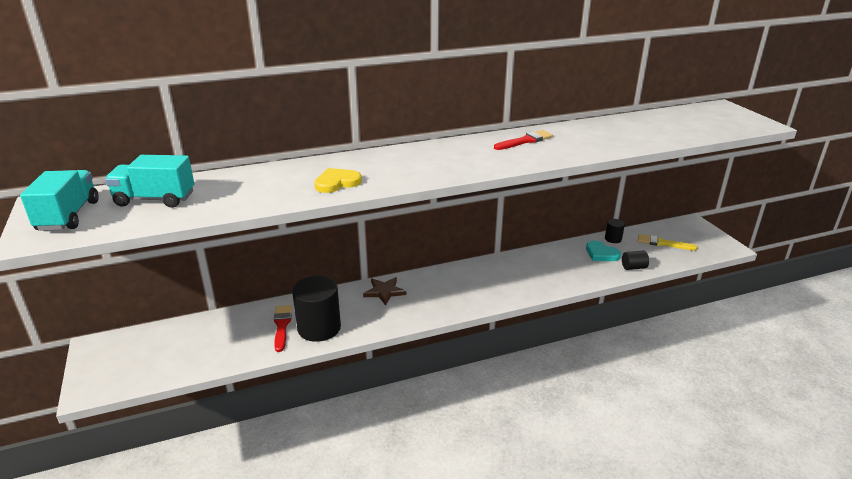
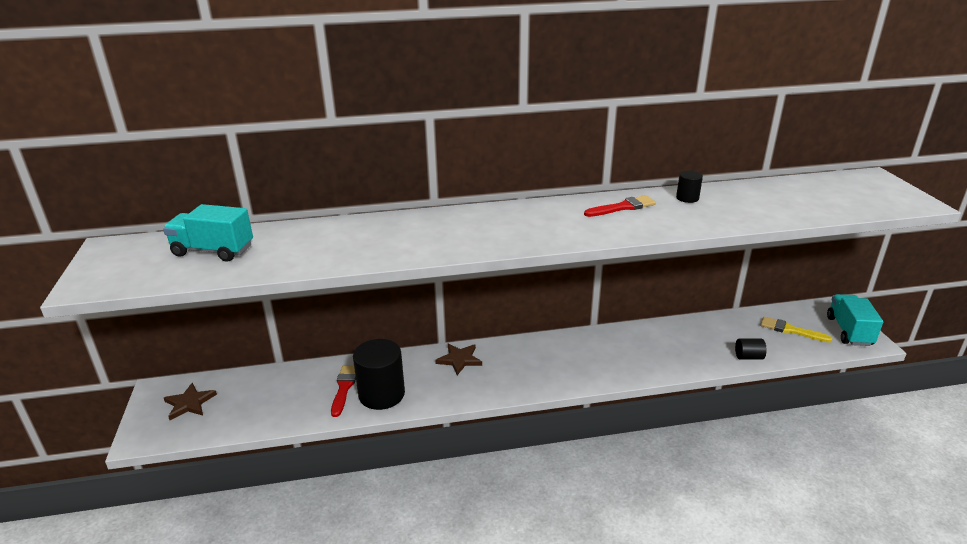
camera: 10 degrees right, 0 degrees up
turquoise truck [20,170,98,231] -> turquoise truck moved to [827,294,883,346]
yellow heart [314,168,362,193] -> none
turquoise heart [586,241,621,261] -> none
black cylinder [605,219,625,243] -> black cylinder moved to [676,171,703,203]
none -> brown star [164,383,217,420]

